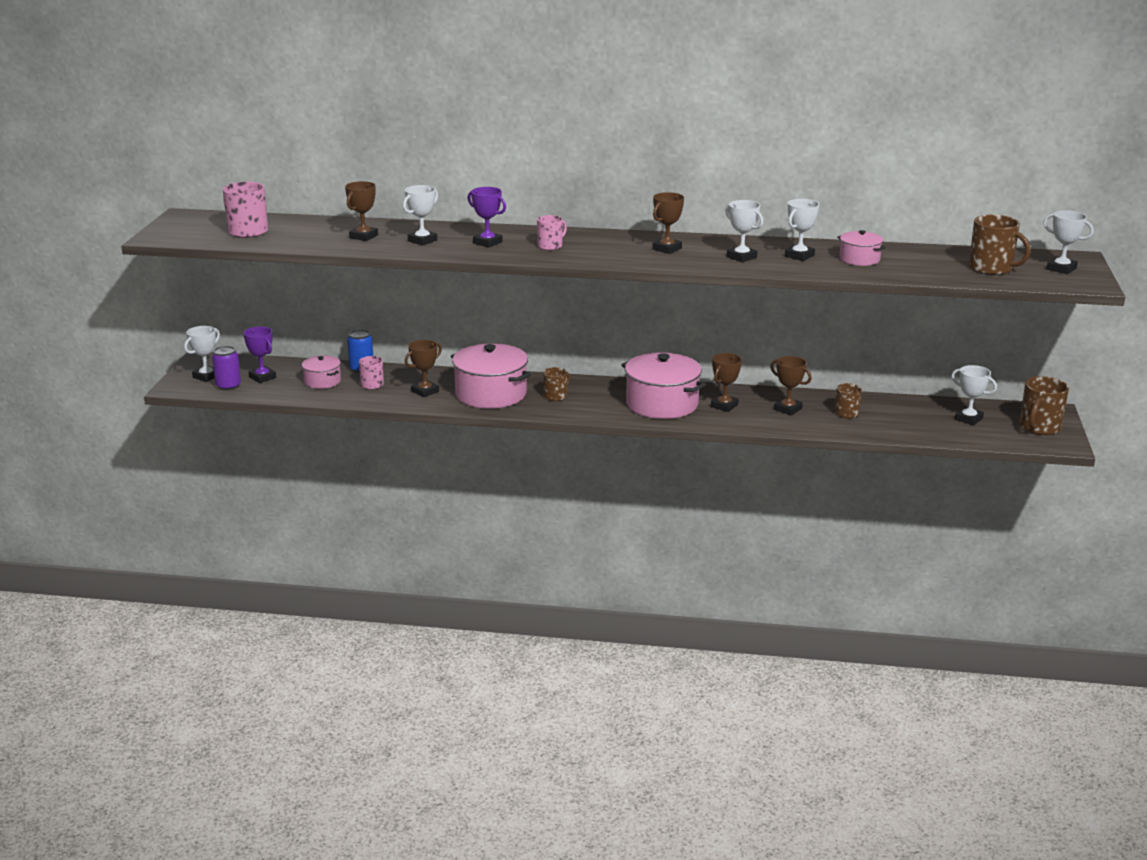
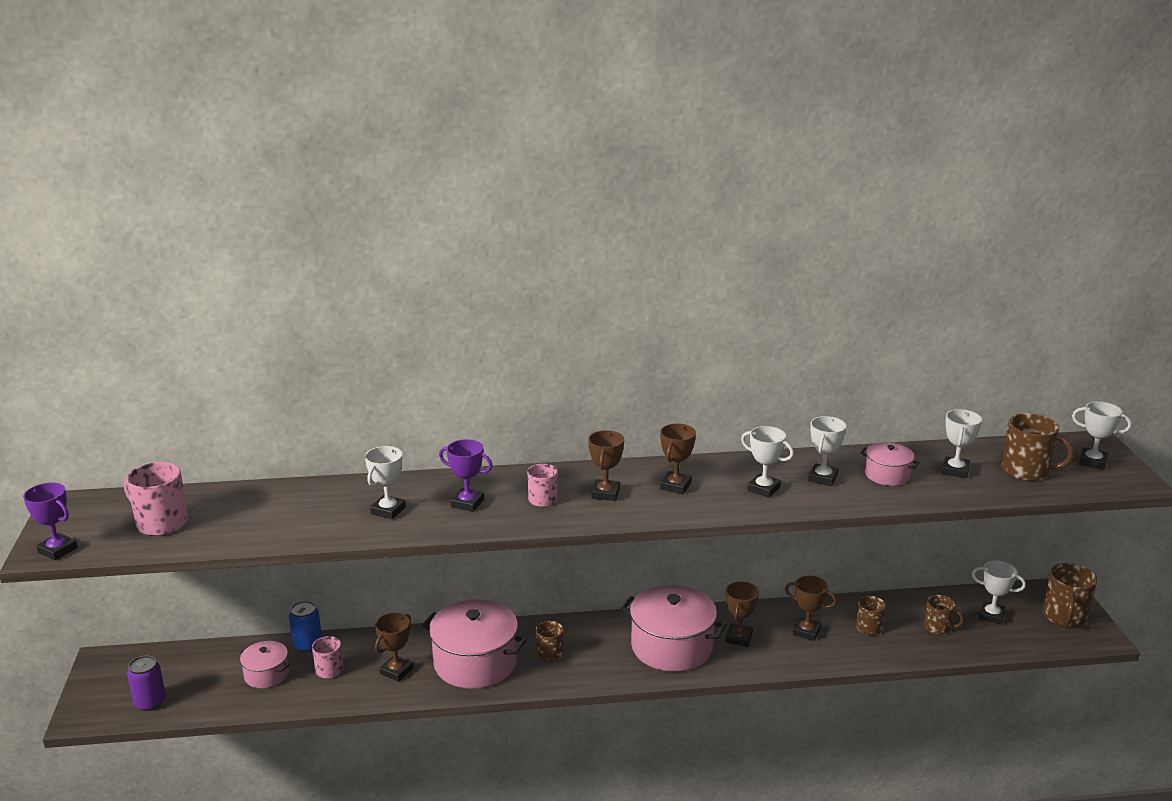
camera: 15 degrees left, 0 degrees up
white trophy [184,326,220,382] -> white trophy moved to [942,409,982,478]
purple trophy [243,326,276,383] -> purple trophy moved to [23,483,78,560]
brown trophy [345,181,378,241] -> brown trophy moved to [588,430,624,501]
none -> brown mug [924,595,964,635]

